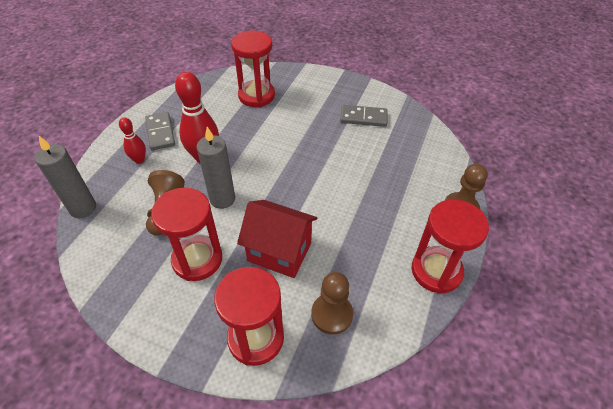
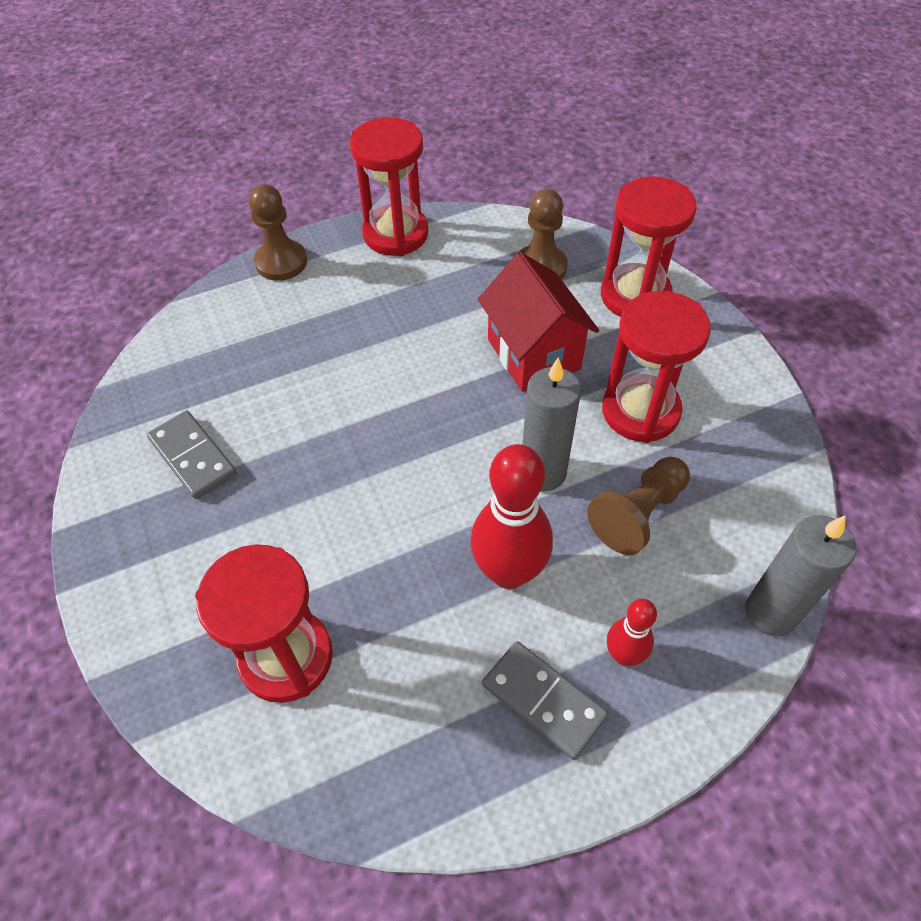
camera: 135 degrees left, 5 degrees up
grey domino [145,112,175,150] -> grey domino turned 75 degrees counterclockwise [482,641,608,760]

